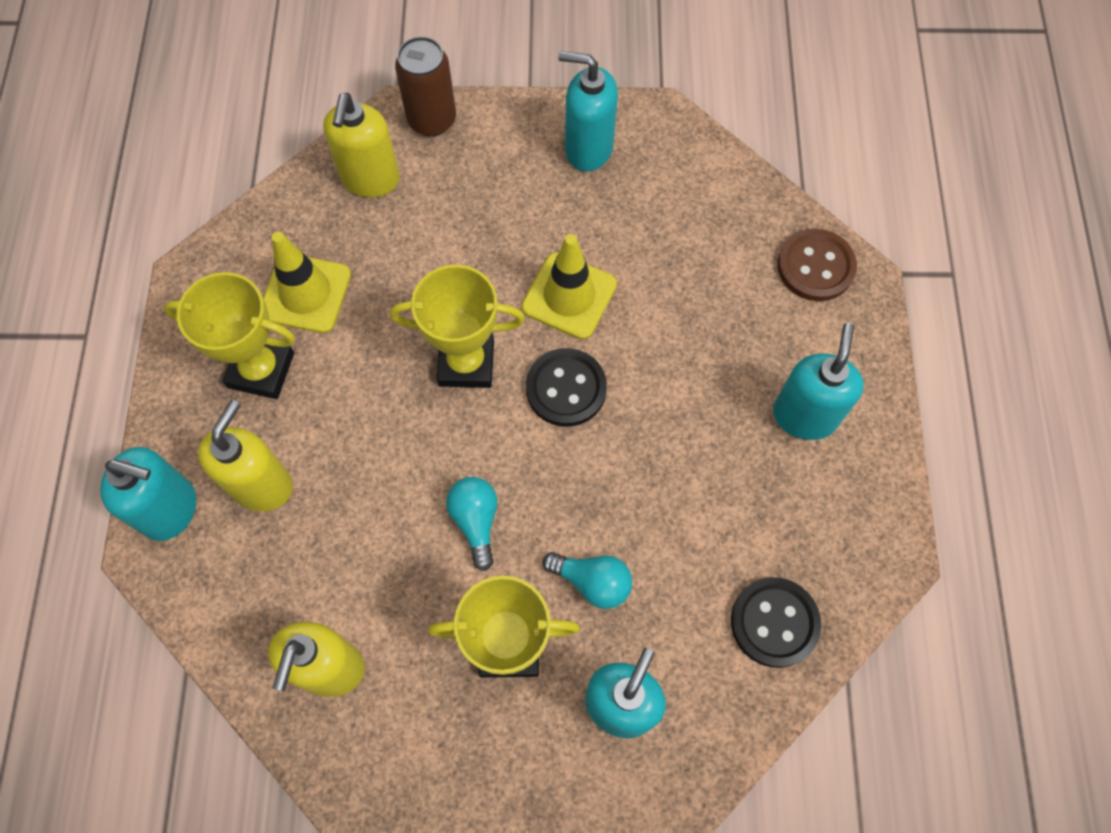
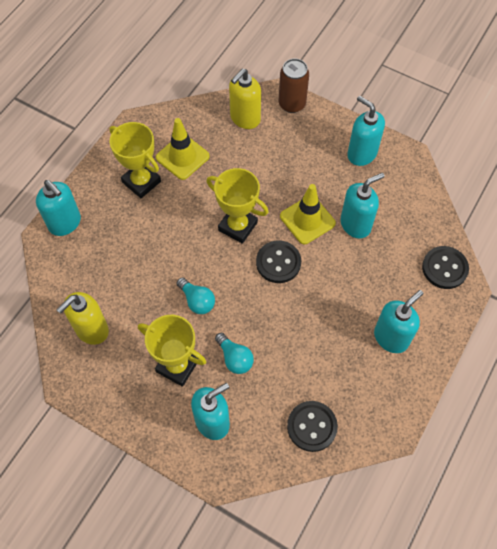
camera: 30 degrees right, 5 degrees down
yellow soap dispenser [198,400,293,511] -> none
turquoise light bulb [446,477,498,571] -> turquoise light bulb turned 120 degrees clockwise [177,277,215,314]
brown button [777,228,857,301] -> black button [422,246,469,289]
none -> turquoise soap dispenser [341,173,385,239]

